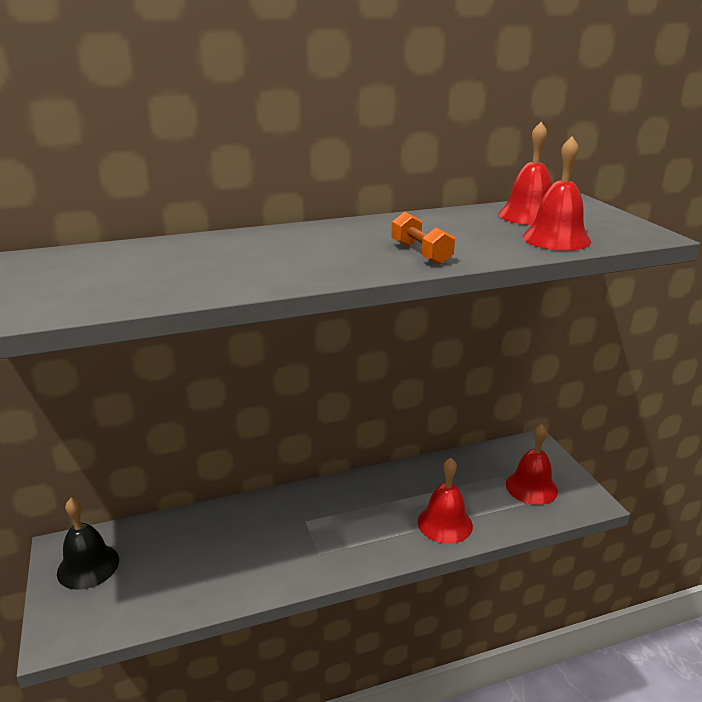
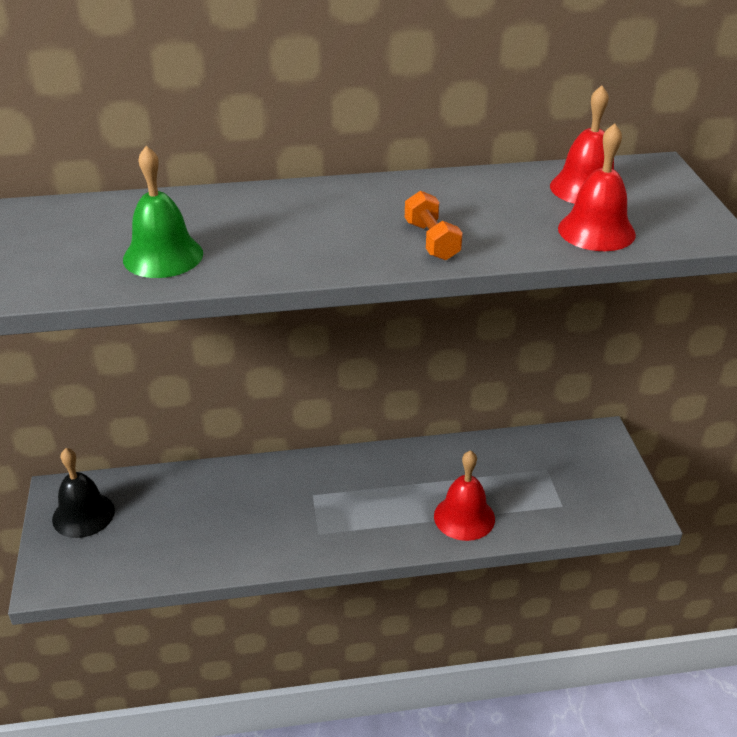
camera: 10 degrees right, 10 degrees up
red bell [506,424,558,505] -> none
none -> green bell [123,146,203,278]

